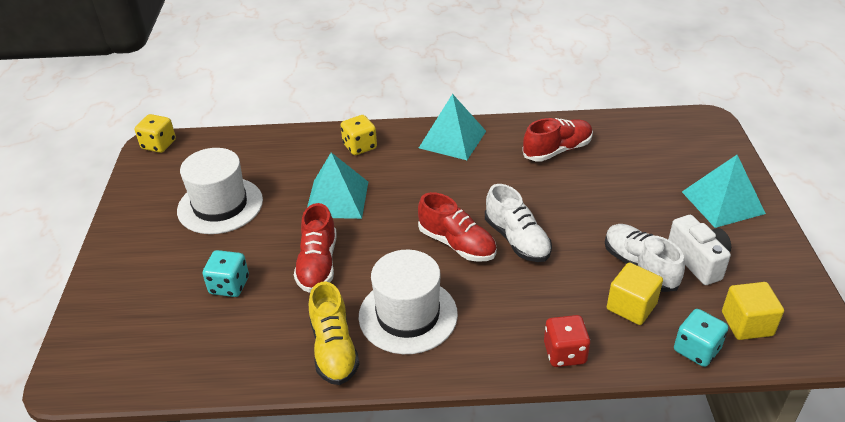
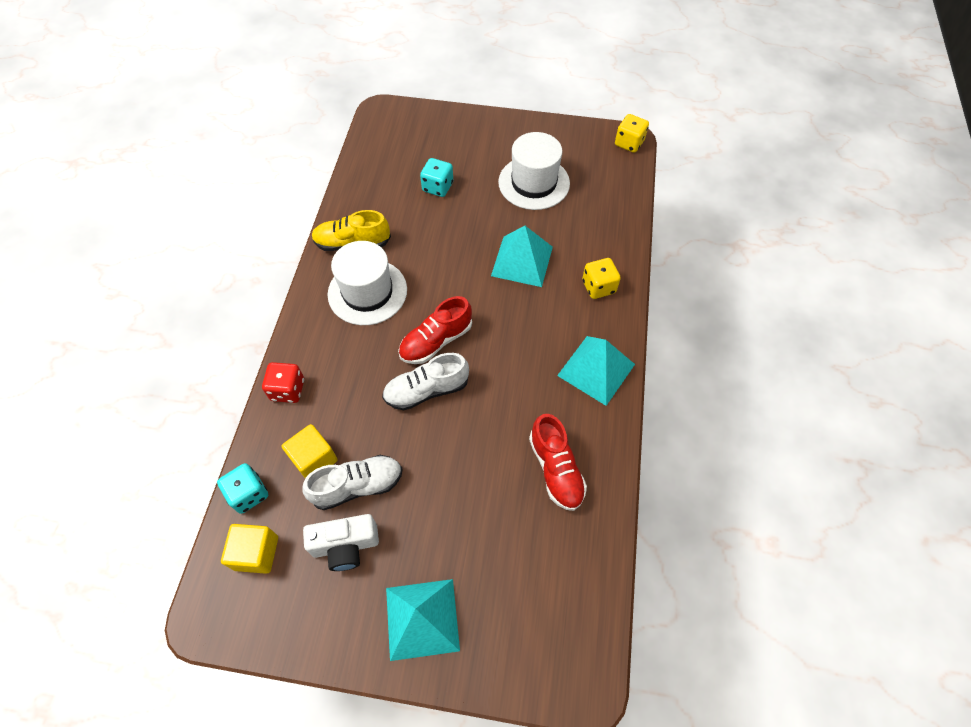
camera: 100 degrees right, 20 degrees up
red shoe [294,203,337,293] -> none

